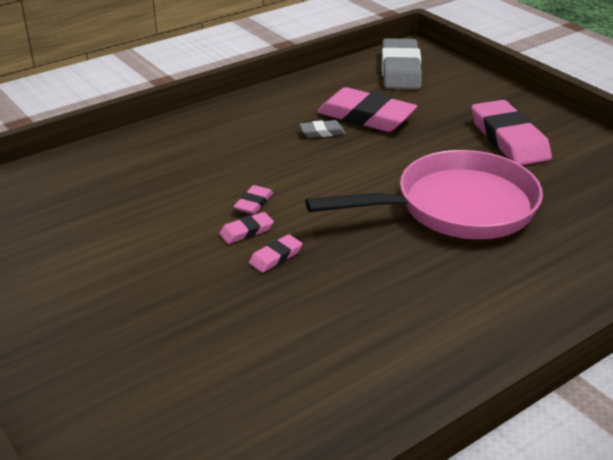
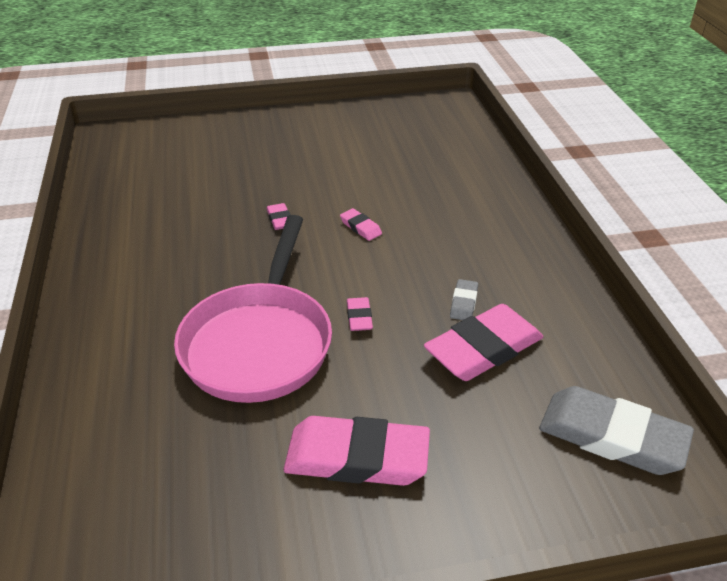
camera: 115 degrees right, 5 degrees up
pink eraser [219,212,274,244] -> pink eraser moved to [347,297,373,331]

